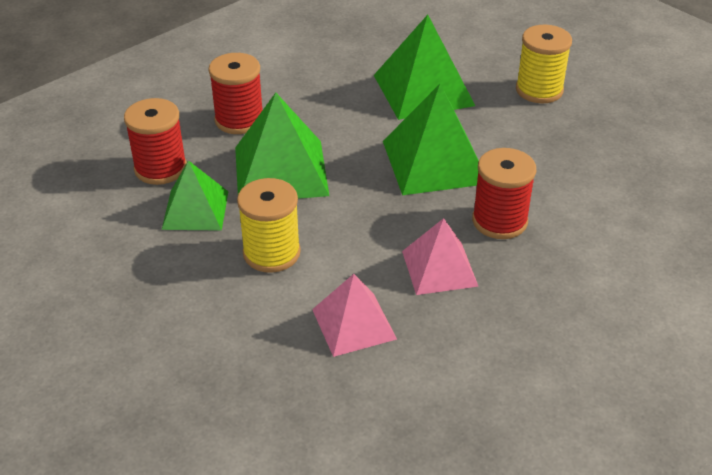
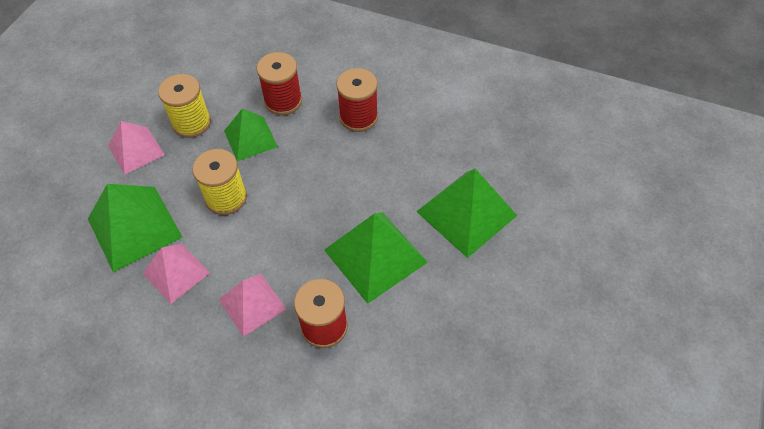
camera: 65 degrees right, 15 degrees up
green pyramid [235,93,329,199] -> green pyramid moved to [88,184,182,272]
yellow spool [516,25,572,103] -> yellow spool moved to [158,74,211,138]
none -> pink pyramid [108,121,165,175]

